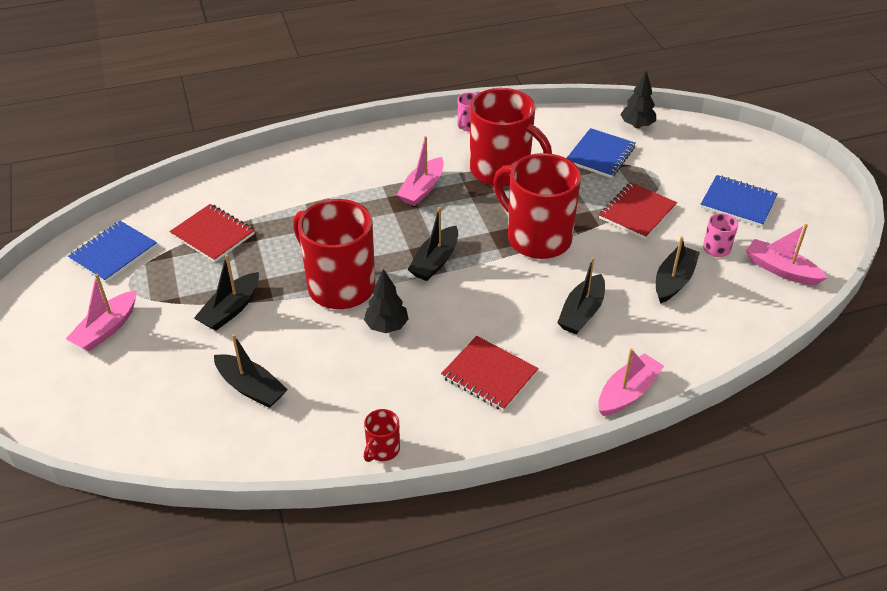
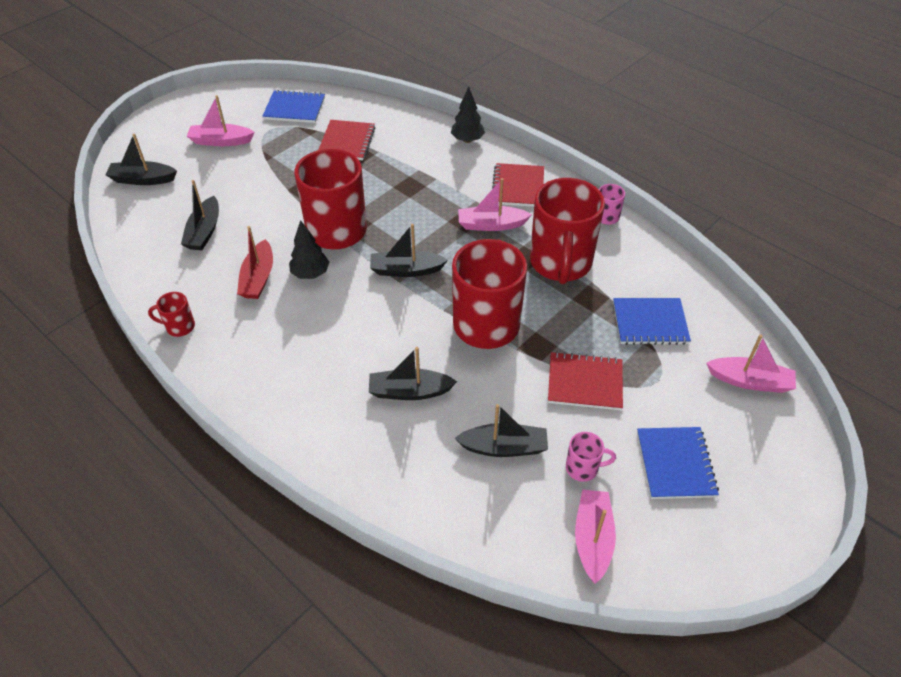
camera: 60 degrees right, 5 degrees up
black boat [194,254,259,331] -> black boat moved to [105,133,177,185]
red notebook [441,336,539,411] -> red notebook moved to [492,163,544,207]
pink boat [598,349,664,416] -> pink boat moved to [706,334,796,393]
black tree [620,70,656,128] -> black tree moved to [451,87,485,143]
none -> red boat [237,226,273,299]

